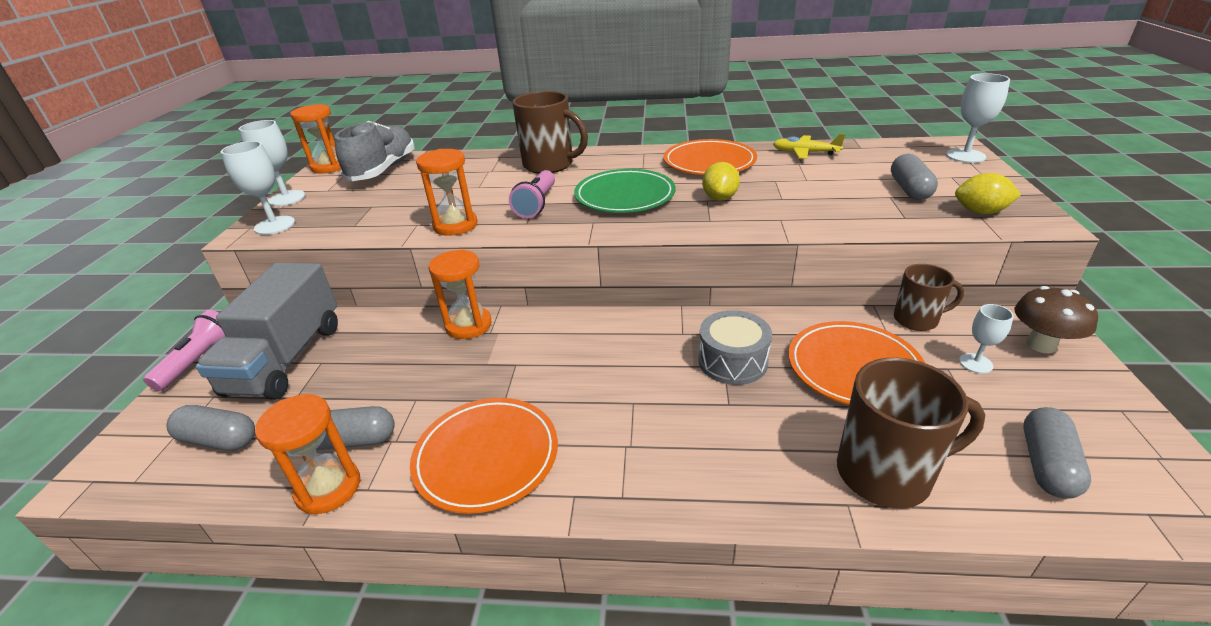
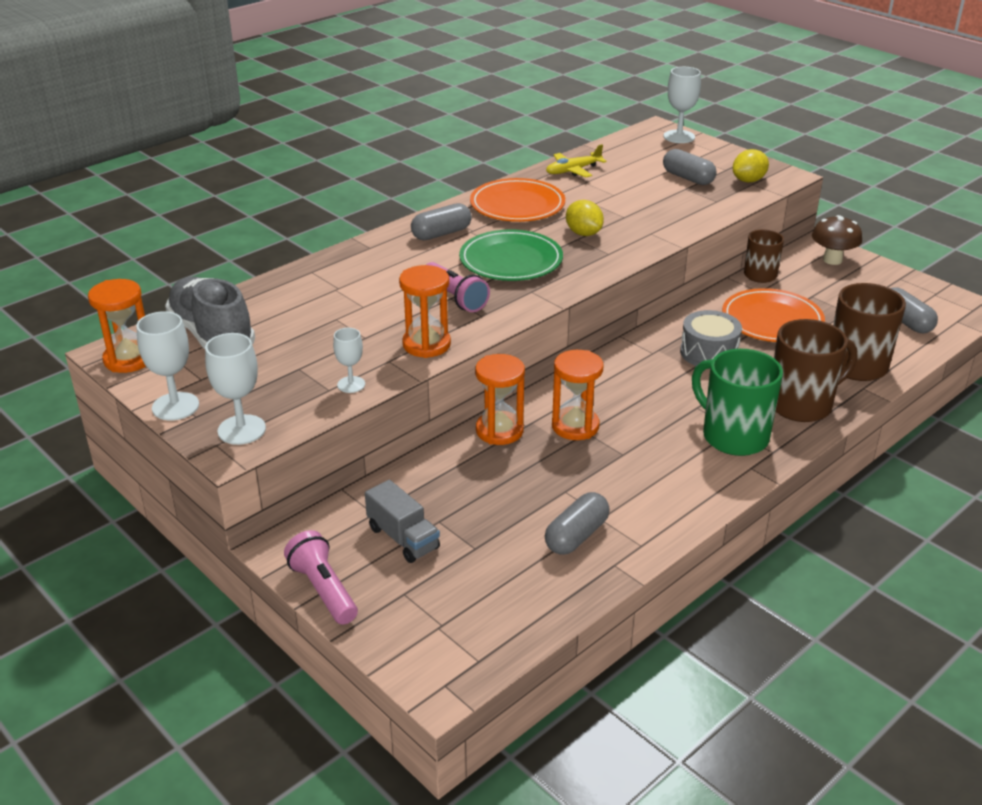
camera: 50 degrees left, 0 degrees up
grey capsule [166,405,255,451] -> grey capsule moved to [411,203,472,240]
grey truck [196,263,338,400] -> grey truck [365,480,440,563], size x0.54
orange hourglass [255,394,361,515] -> orange hourglass moved to [552,350,603,440]
orange plate [410,398,558,514] -> none
brown mug [512,91,588,174] -> brown mug moved to [774,319,857,422]
white goblet [959,304,1014,374] -> white goblet moved to [333,328,365,393]
none -> green mug [692,349,783,456]

